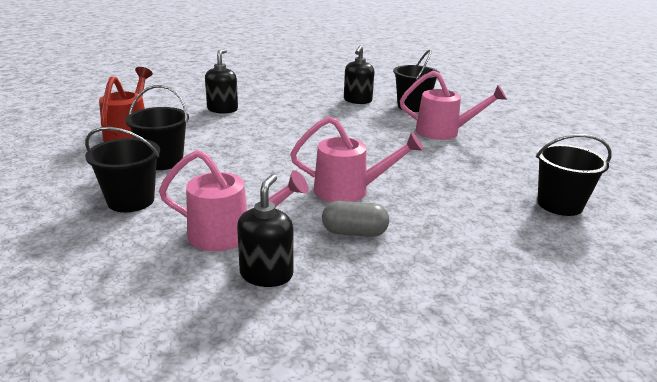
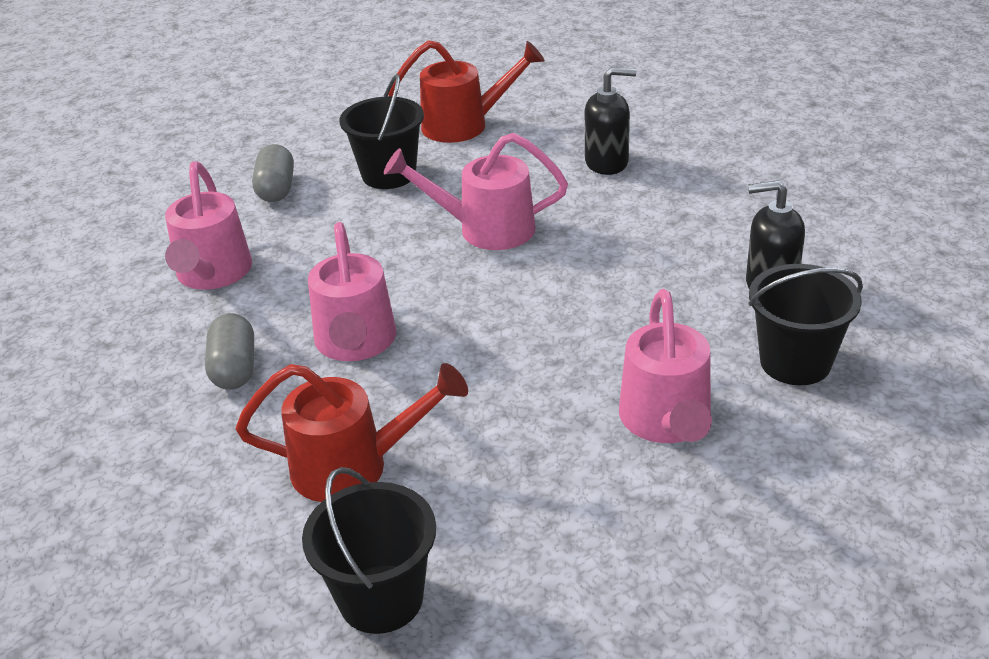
camera: 80 degrees right, 10 degrees up
black bucket [85,127,160,212] -> grey capsule [252,144,294,202]
black soap dispenser [237,174,294,287] -> none
none -> red watering can [236,363,468,502]
none -> pink watering can [384,133,568,250]

